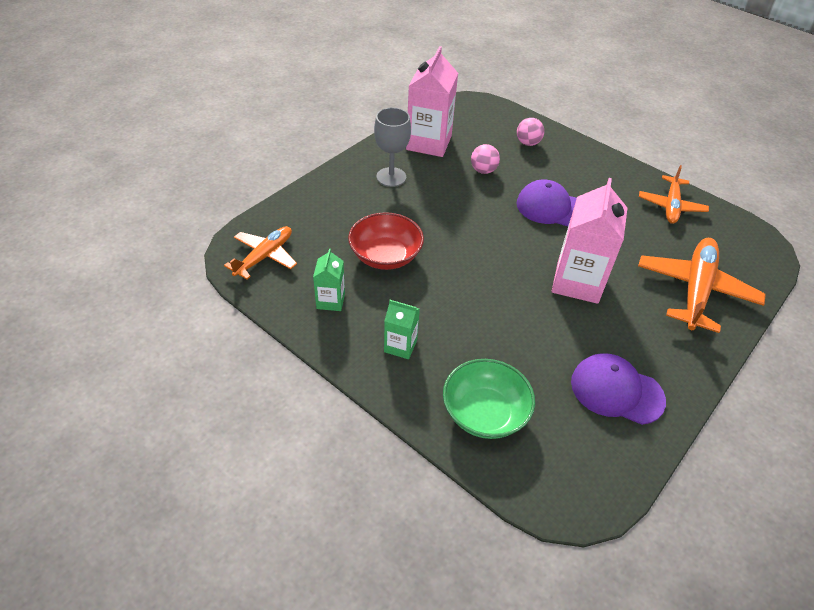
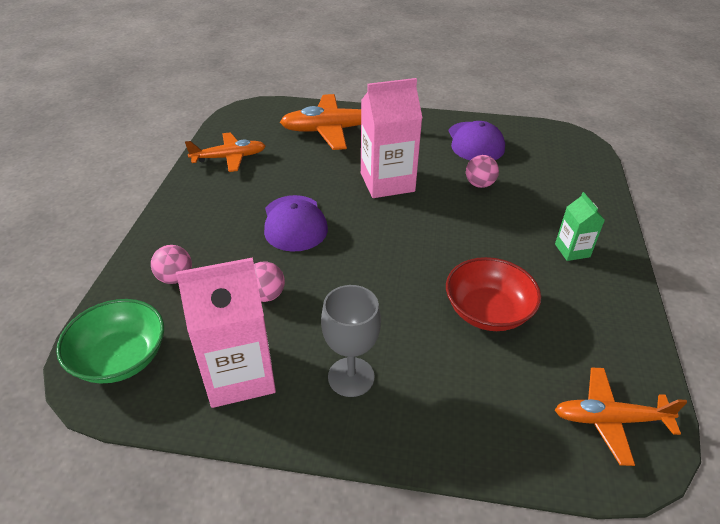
camera: 120 degrees left, 5 degrees down
green carton [313,248,345,311] -> none
green bowl [443,359,535,439] -> green bowl moved to [56,299,164,383]
none -> pink ball [466,155,499,188]

